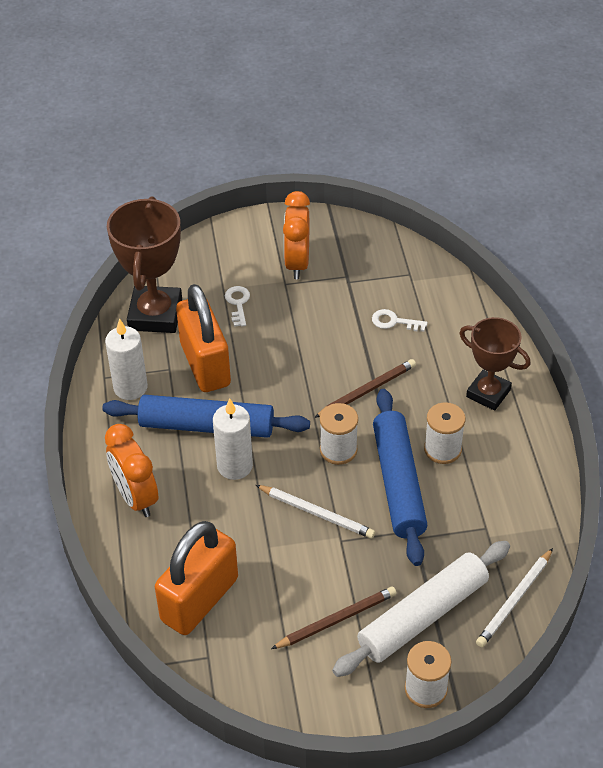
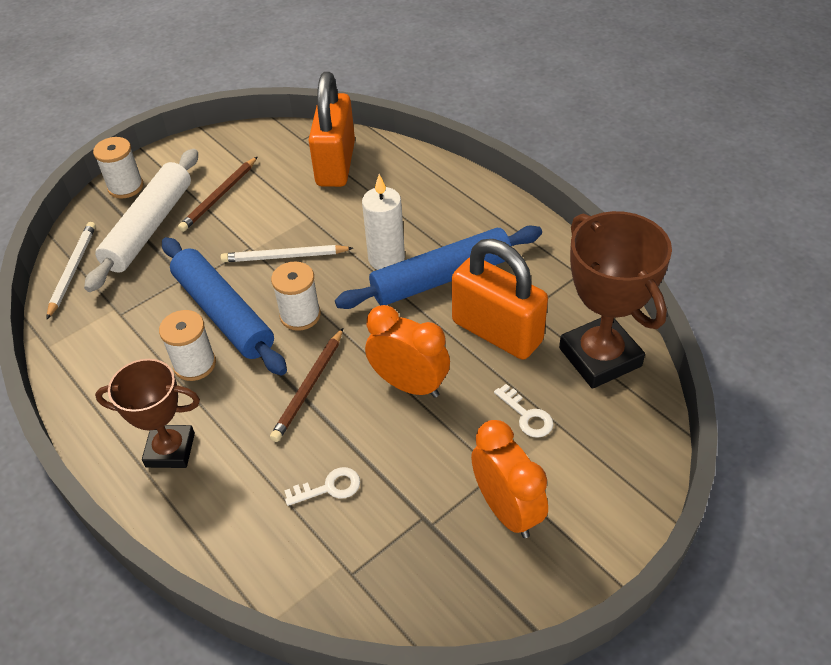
camera: 150 degrees right, 0 degrees up
white candle [105,318,148,400] -> none
orange clock [105,424,158,517] -> orange clock moved to [365,305,450,398]

